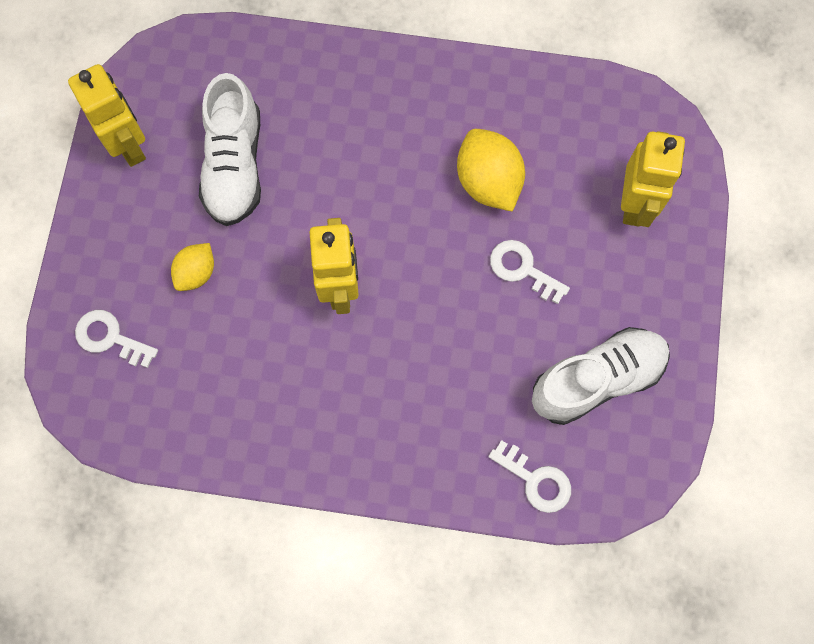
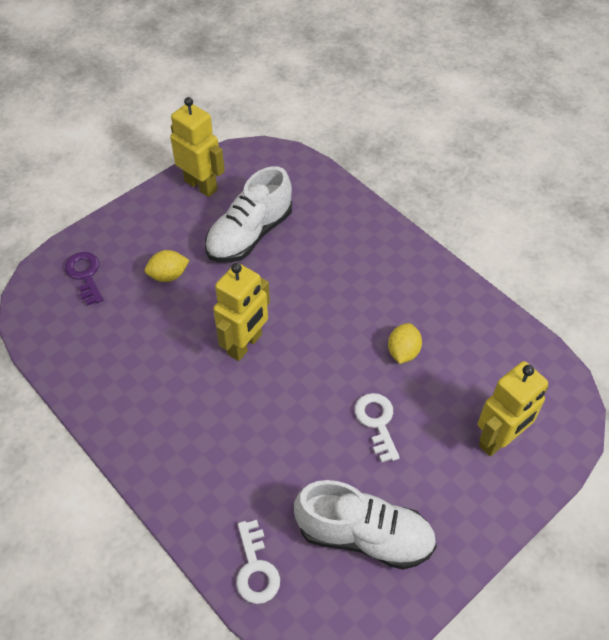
camera: 40 degrees right, 20 degrees down
yellow robot [68,64,146,167] -> yellow robot turned 60 degrees counterclockwise [170,97,225,197]
white key [75,310,158,368] -> purple key [65,252,103,306]
yellow lemon [457,129,525,212] -> yellow lemon [388,323,422,364], size x0.60

